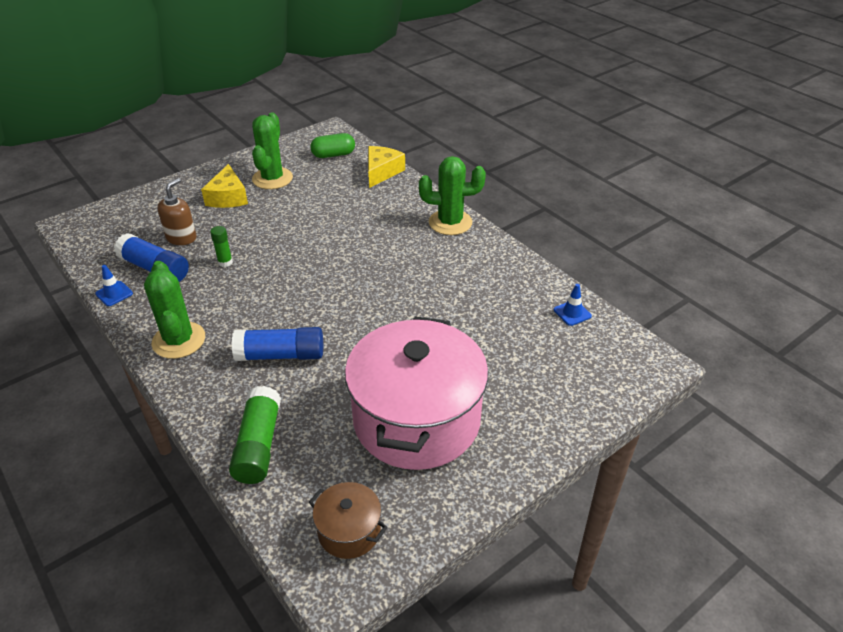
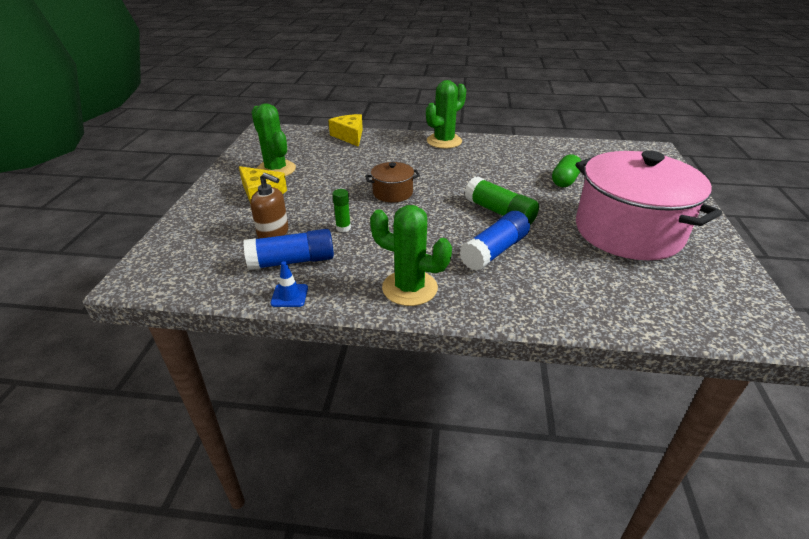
camera: 45 degrees left, 5 degrees down
brown soap dispenser [157,178,196,245] -> brown soap dispenser turned 135 degrees clockwise [250,173,289,239]
green glue stick [229,386,281,484] -> green glue stick moved to [465,176,539,225]
brown pot [309,482,388,559] -> brown pot moved to [365,162,420,202]
green capsule [310,133,355,158] -> green capsule moved to [552,154,581,187]
blue traffic cone [554,284,592,326] -> none

